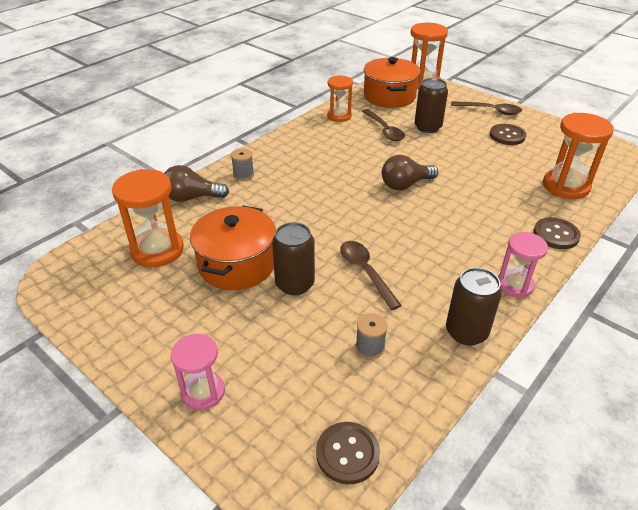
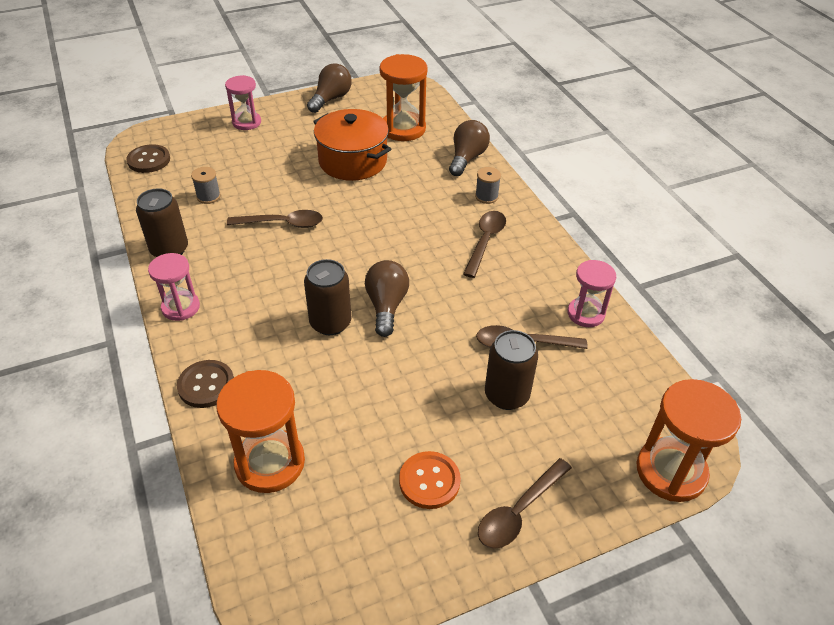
camera: 115 degrees right, 5 degrees up
brown can [272,222,315,295] -> brown can moved to [304,259,352,335]
orange hourglass [327,75,353,122] -> pink hourglass [568,260,616,327]
orange pot [364,57,421,108] -> none
brown button [490,124,526,145] -> orange button [399,451,461,509]
none -> brown light bulb [307,63,352,113]
none -> brown spoon [463,211,506,278]

